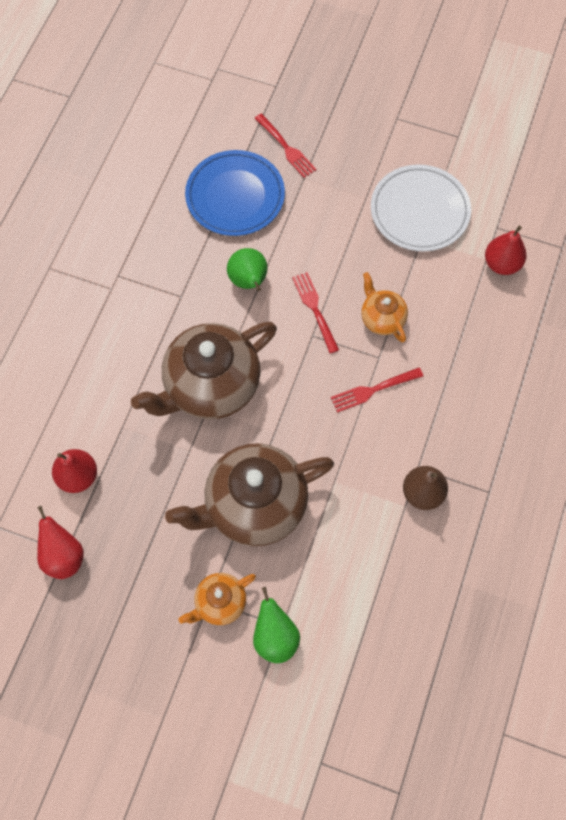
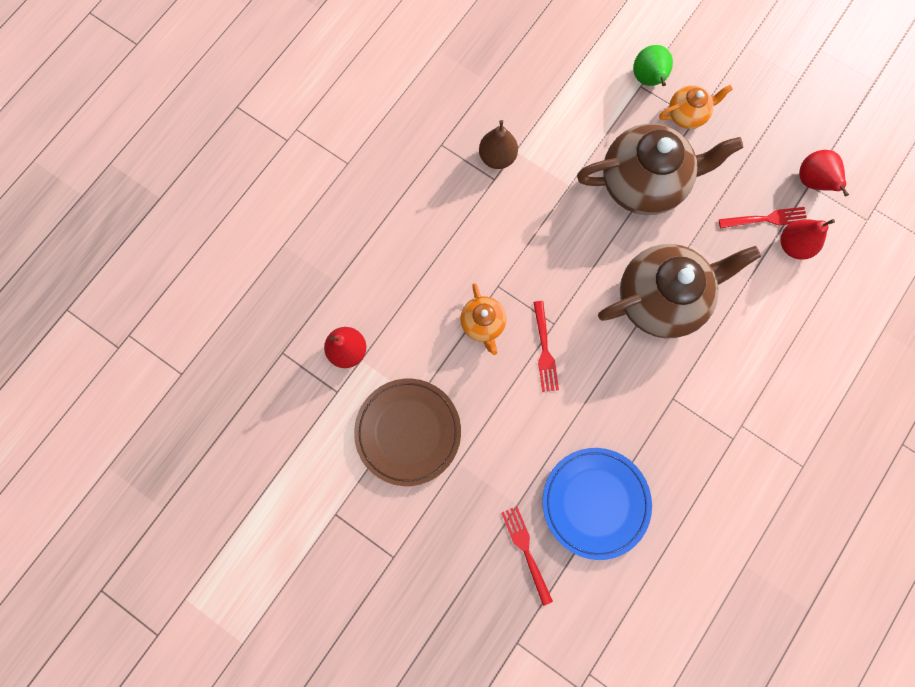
camera: 165 degrees left, 10 degrees up
green pear [227,248,268,291] -> none
red fork [331,368,423,413] -> red fork moved to [719,207,807,228]
white plate [371,165,471,252] -> brown plate [354,379,461,486]

